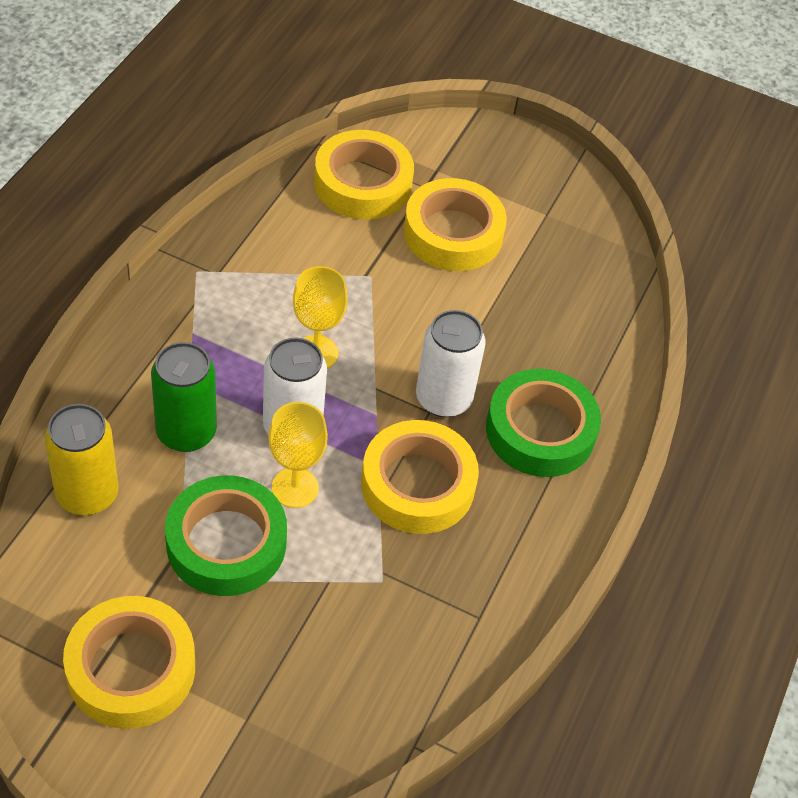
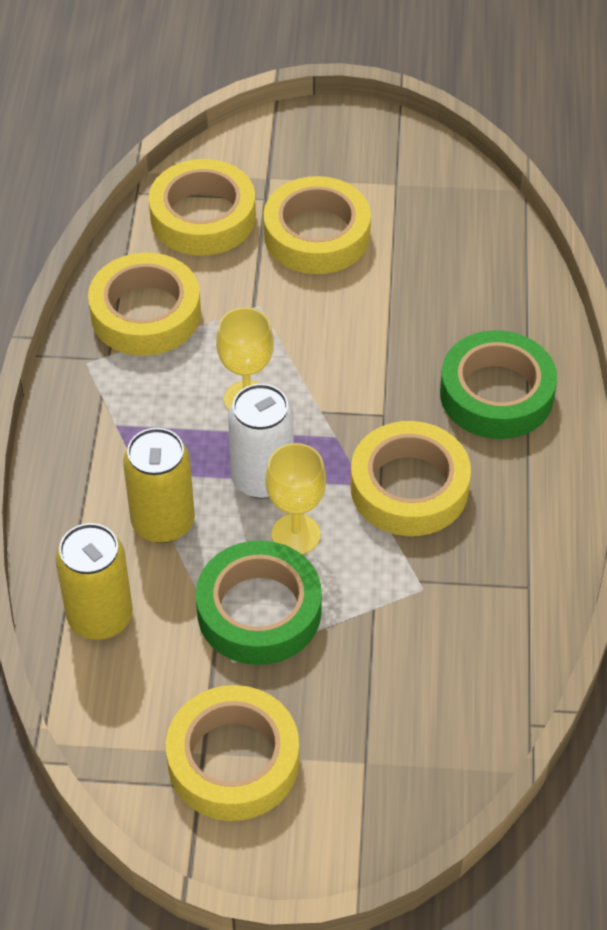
camera: 15 degrees left, 0 degrees up
green can [151,342,217,452] -> yellow can [123,428,195,543]
white can [416,310,485,417] -> none
none -> yellow tape [88,253,201,356]

